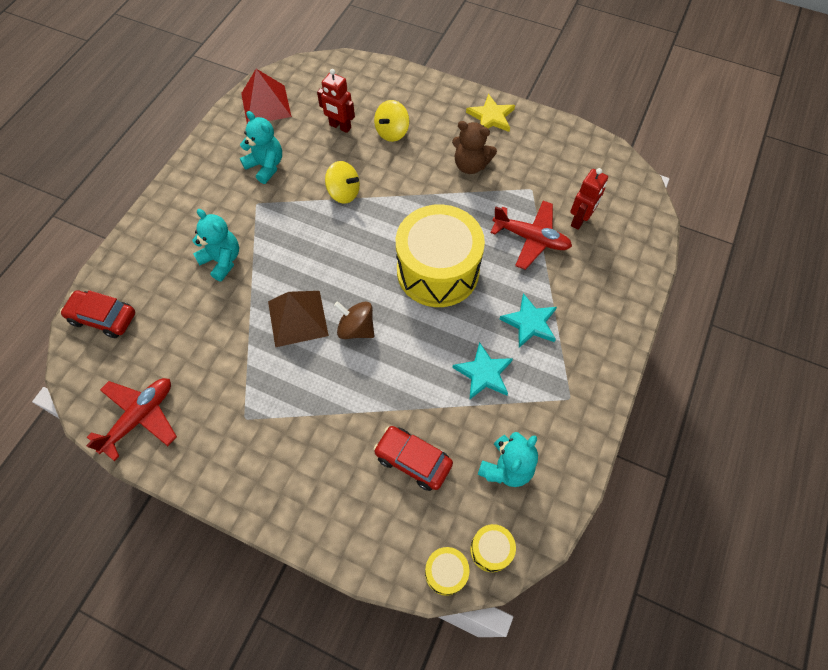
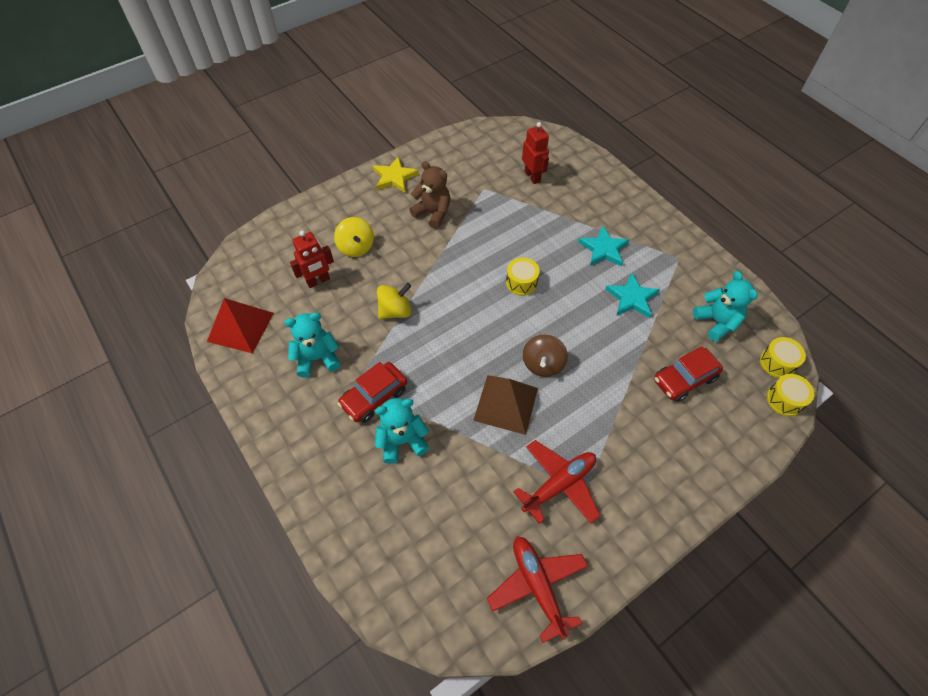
camera: 60 degrees left, 5 degrees down
red car [60,290,135,338] -> red car moved to [337,362,407,423]
brown spinning top [334,301,374,339] -> brown spinning top turned 45 degrees counterclockwise [523,335,568,377]
yellow drum [396,204,485,307] -> yellow drum [506,258,540,296], size x0.41
brown teddy bear [452,121,497,174] -> brown teddy bear turned 105 degrees counterclockwise [409,161,450,229]
red plane [490,201,572,270] -> red plane moved to [513,440,600,524]

